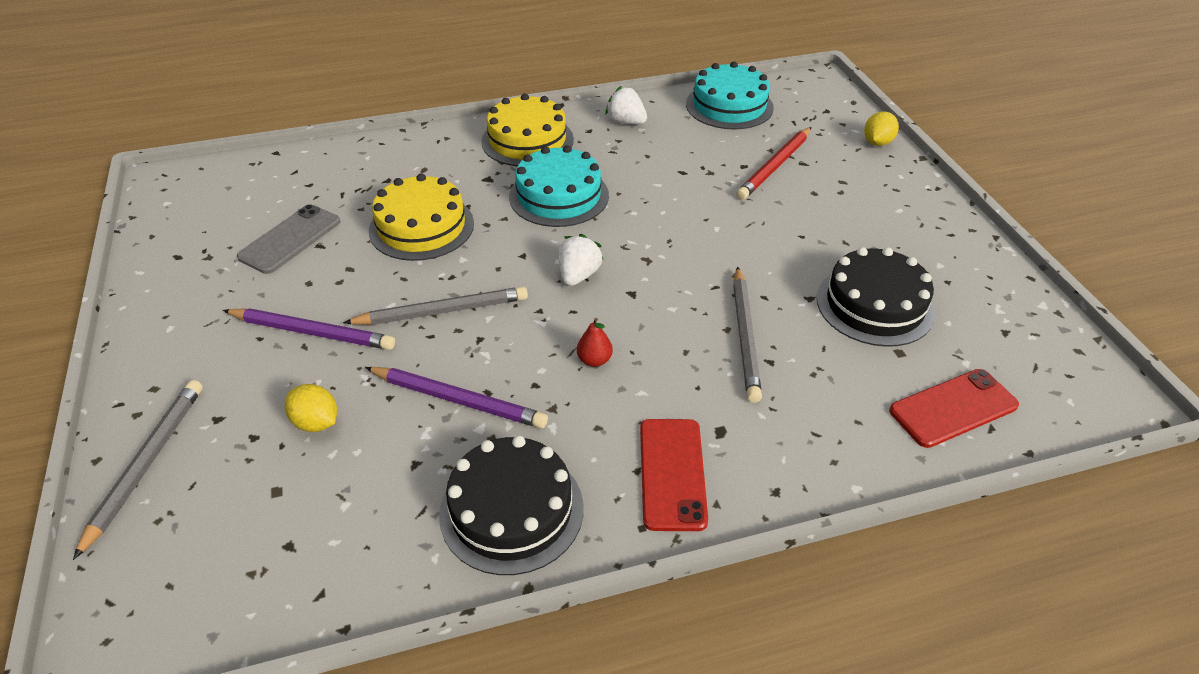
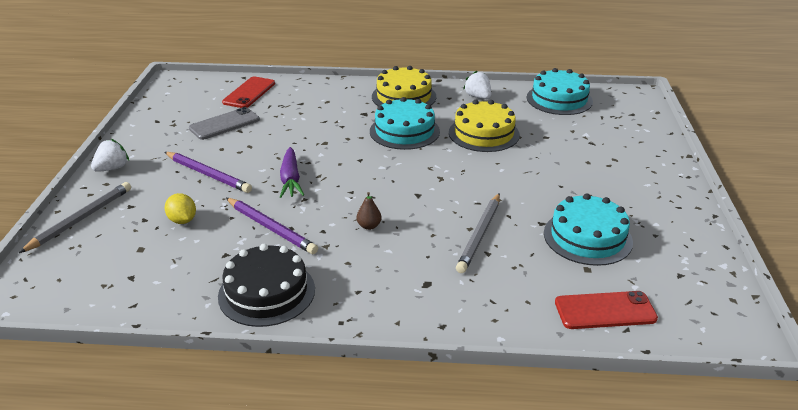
camera: 20 degrees right, 10 degrees down
grey pencil [343,286,528,325] -> purple carrot [280,147,304,198]
yellow cake [368,174,474,261] -> yellow cake moved to [449,100,520,152]
white strawberry [559,234,604,286] -> white strawberry moved to [91,139,129,172]
red pear [577,318,613,367] -> brown pear [357,192,381,230]
red phone [640,419,708,531] -> red phone moved to [222,77,275,108]
red pencil [736,127,811,200] -> none
black cake [817,247,935,347] -> turquoise cake [544,193,633,266]
yellow lemon [864,111,899,146] -> none

